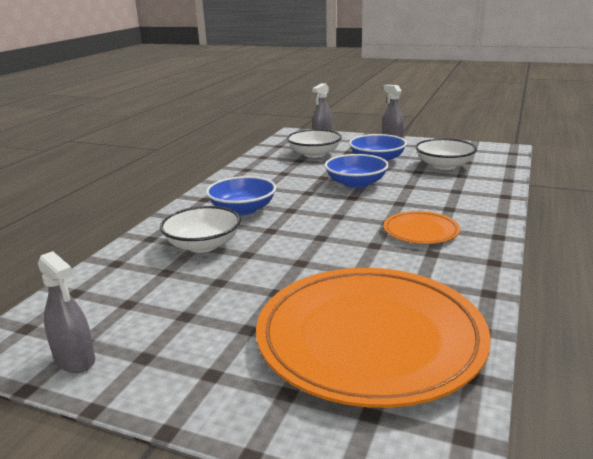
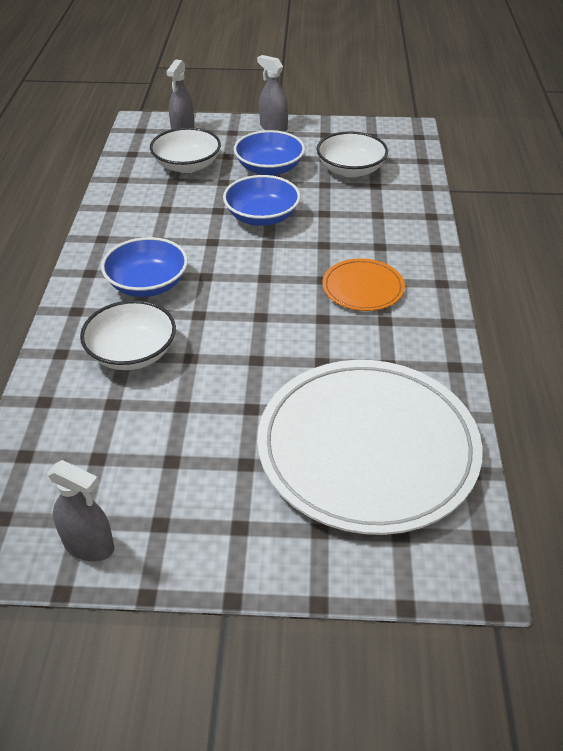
camera: 20 degrees left, 20 degrees up
orange plate [256,268,491,408] -> white plate [257,360,483,535]

